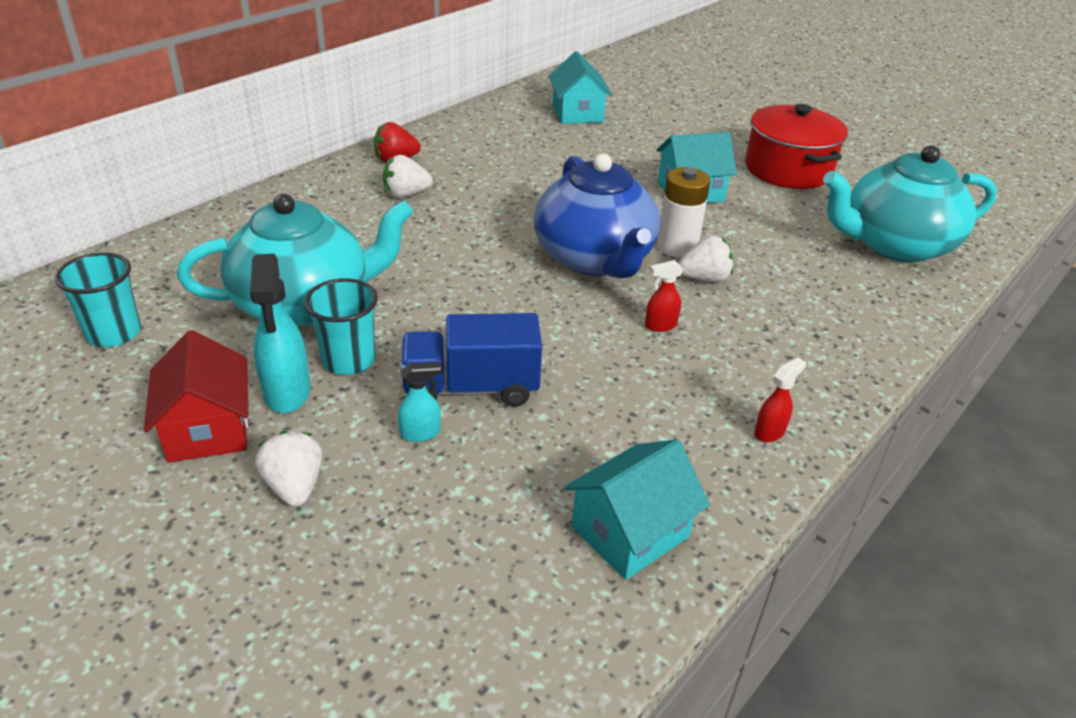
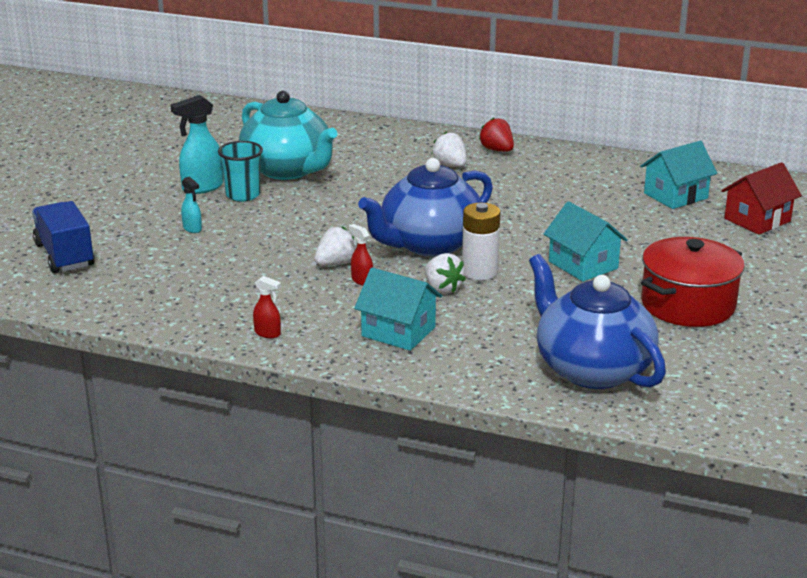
camera: 70 degrees right, 10 degrees down
turquoise cup [54,253,141,347] -> none
red house [144,330,248,462] -> red house moved to [721,162,802,235]
white strawberry [255,431,322,507] -> white strawberry moved to [314,227,357,266]
blue truck [400,313,542,407] -> blue truck moved to [32,201,95,273]
turquoise house [564,439,710,580] -> turquoise house moved to [354,268,442,351]
turquoise teapot [823,146,997,262] -> blue teapot [529,254,666,389]

